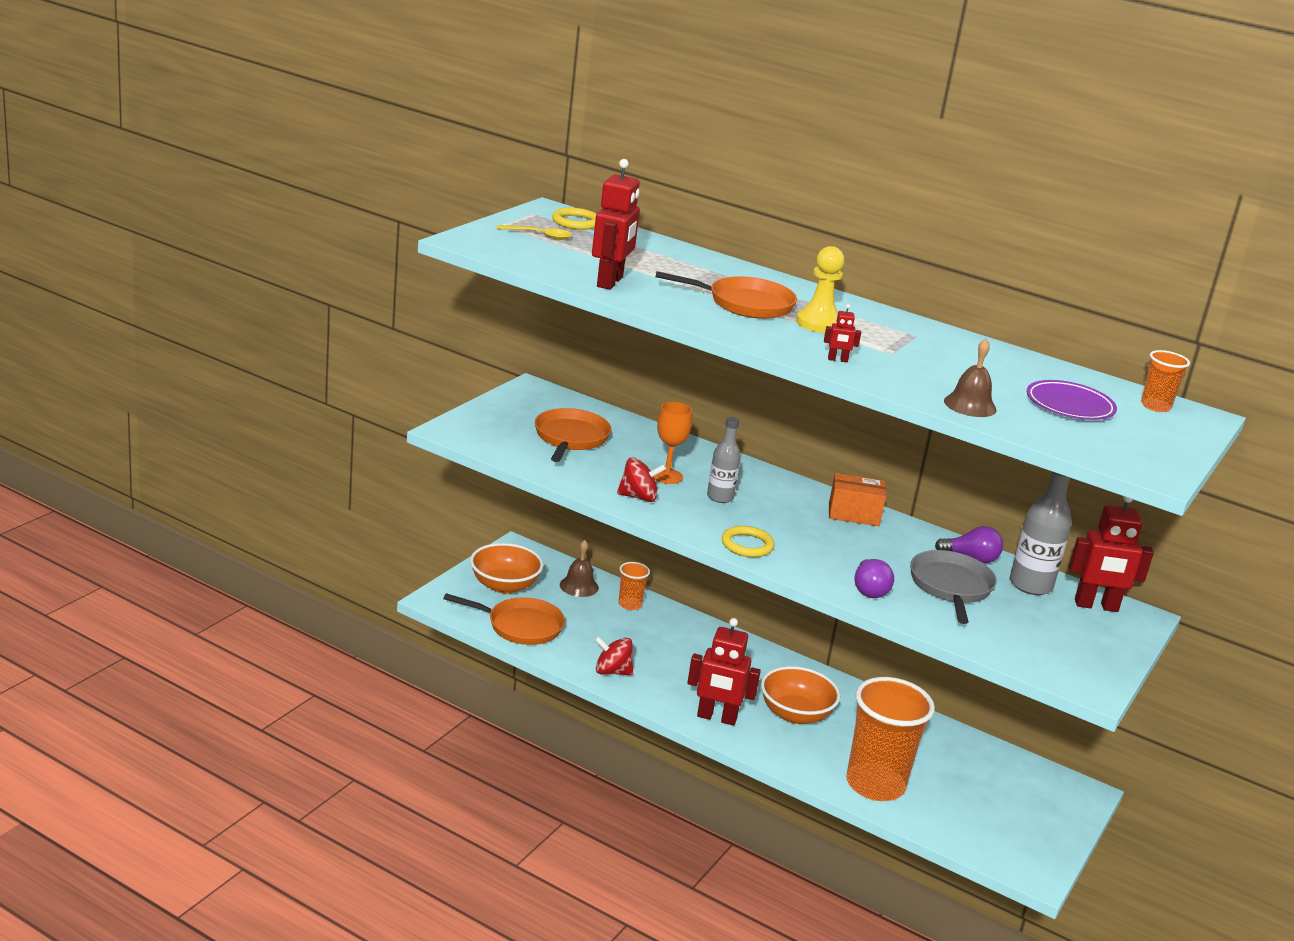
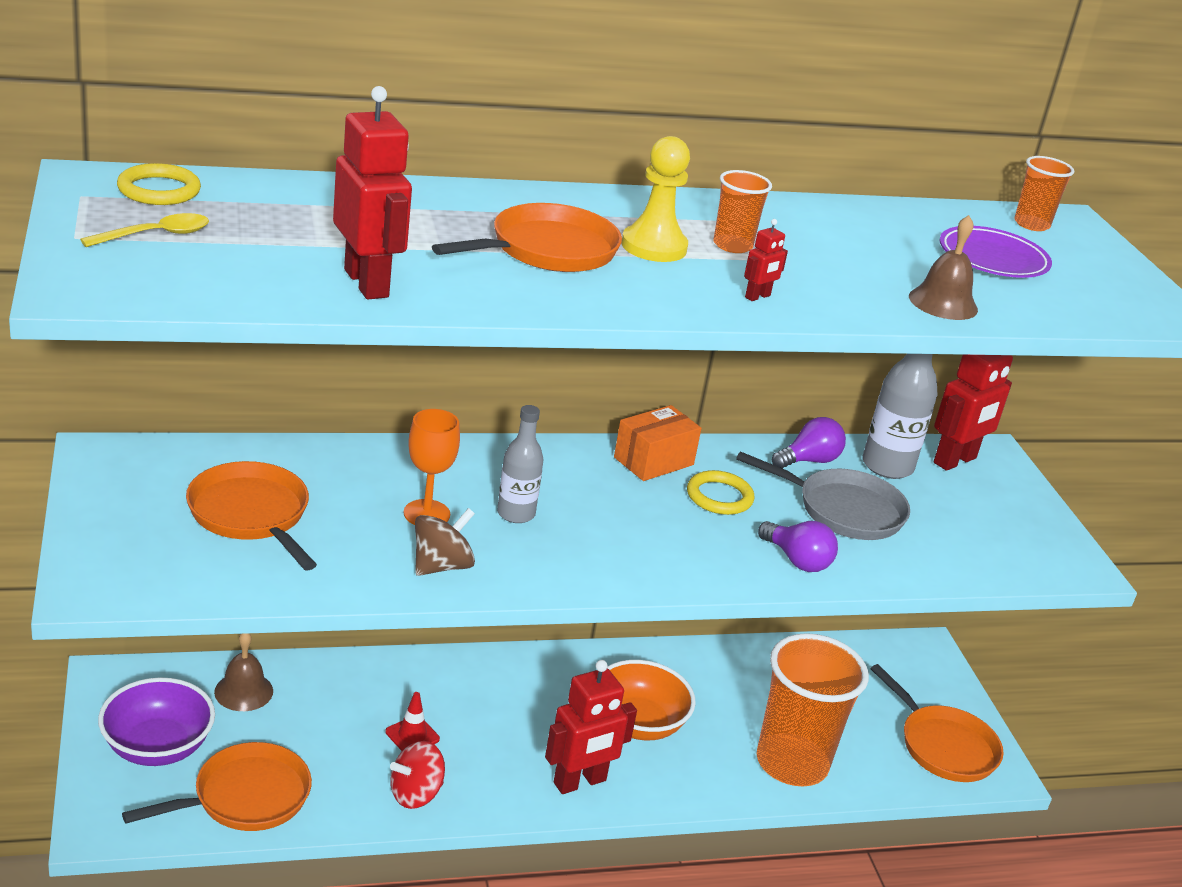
camera: 45 degrees left, 5 degrees up
orange bowl [470,543,543,594] -> purple bowl [98,678,215,766]
red spinning top [617,457,666,502] -> brown spinning top [415,508,475,576]
orange cup [619,562,650,610] -> orange cup moved to [714,170,772,253]
yellow ring [722,526,774,557] -> yellow ring moved to [687,470,754,515]
grey pan [910,550,997,624] -> grey pan turned 150 degrees clockwise [736,451,910,540]
none -> red traffic cone [385,692,440,751]
none -> orange pan [870,664,1004,782]

